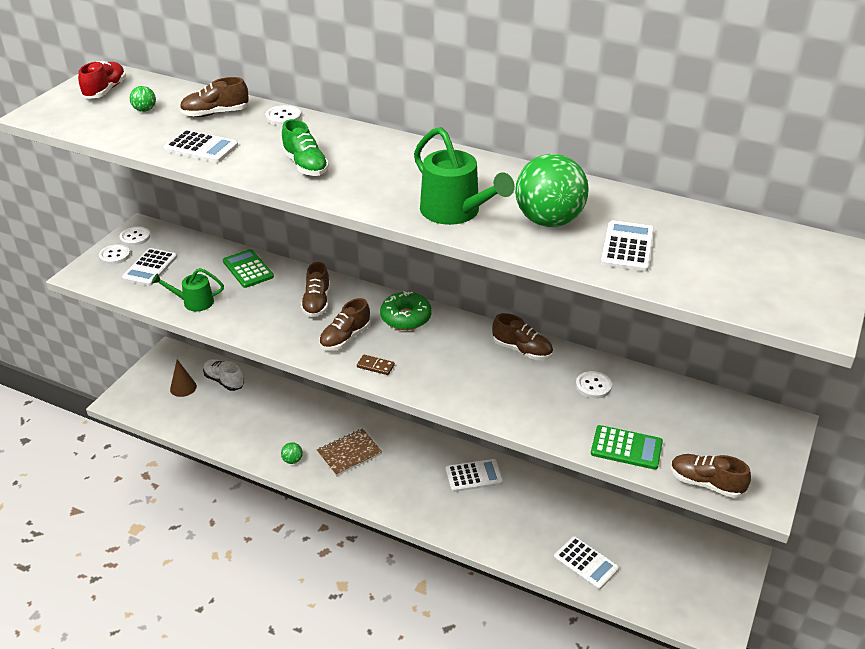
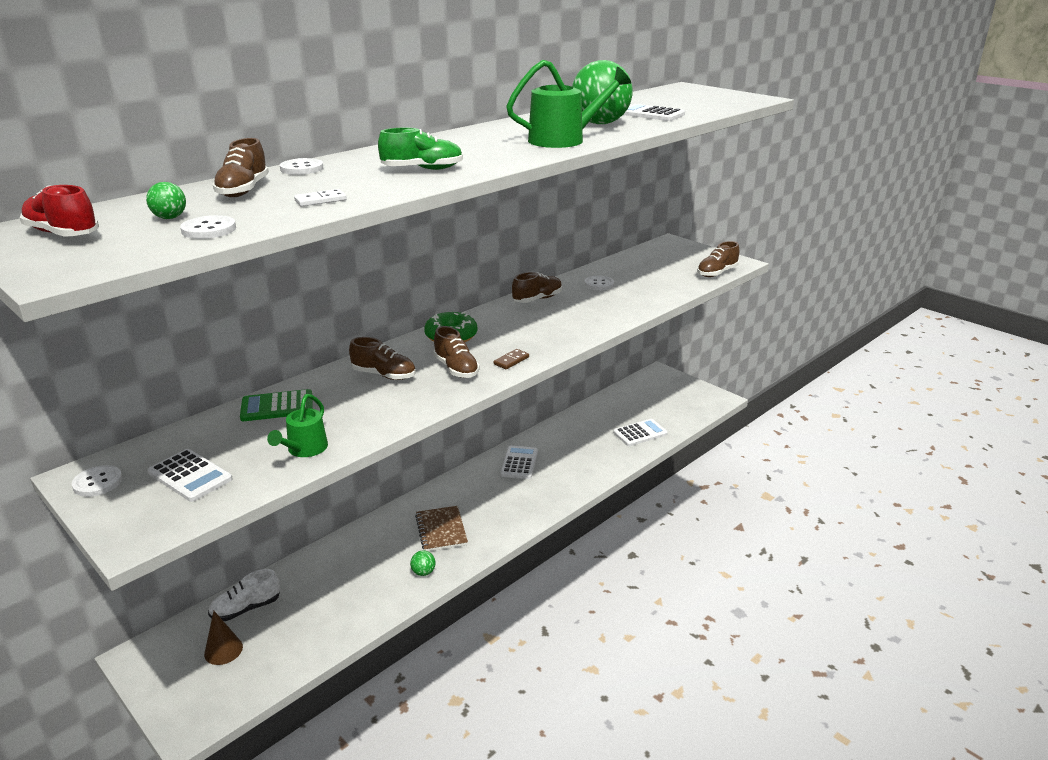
camera: 70 degrees left, 10 degrees down
white button [99,244,130,265] -> white button moved to [180,215,236,239]
white calculator [164,130,238,163] -> white domino [294,189,347,206]
green calculator [591,425,663,470] -> none

